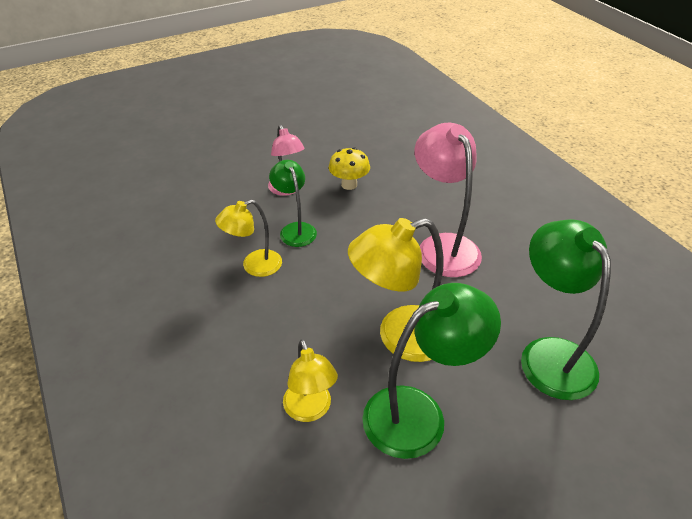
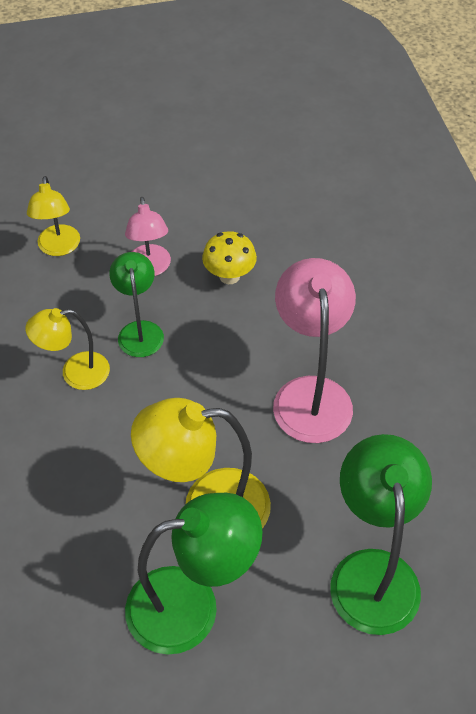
camera: 15 degrees right, 10 degrees up
yellow lamp [283,339,338,422] -> yellow lamp moved to [27,176,80,256]

